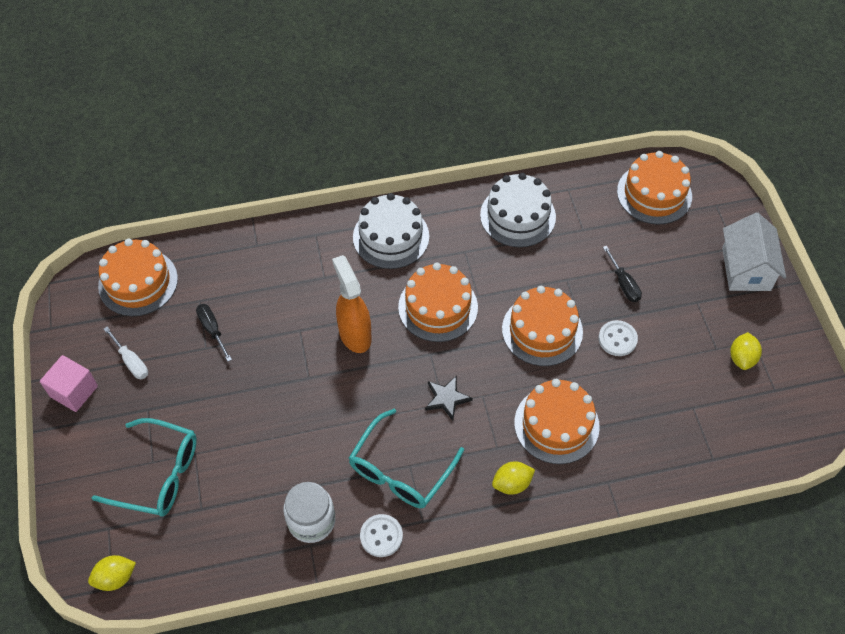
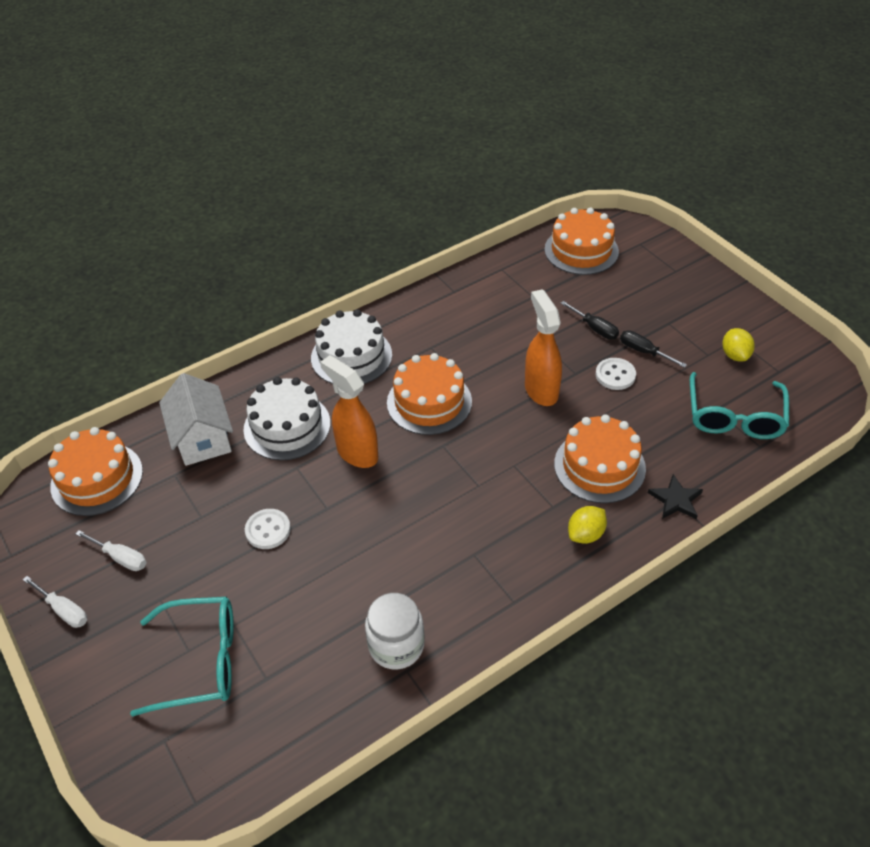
camera: 20 degrees left, 10 degrees down
pink cube [40,355,98,412] -> white screwdriver [23,576,87,628]
yellow lemon [88,555,136,591] -> none
black screwdriver [196,304,232,361] -> black screwdriver moved to [620,330,687,368]
turquoise glasses [349,409,464,508] -> turquoise glasses moved to [690,372,789,439]
white button [360,514,403,557] -> white button moved to [245,509,291,549]
black star [425,375,473,421] -> black star moved to [648,474,703,519]
white cake [480,173,556,247] -> white cake moved to [243,377,330,460]
orange cake [502,286,583,366] -> orange spray bottle [525,289,562,406]
white house [722,213,786,291] -> white house moved to [159,373,233,466]

